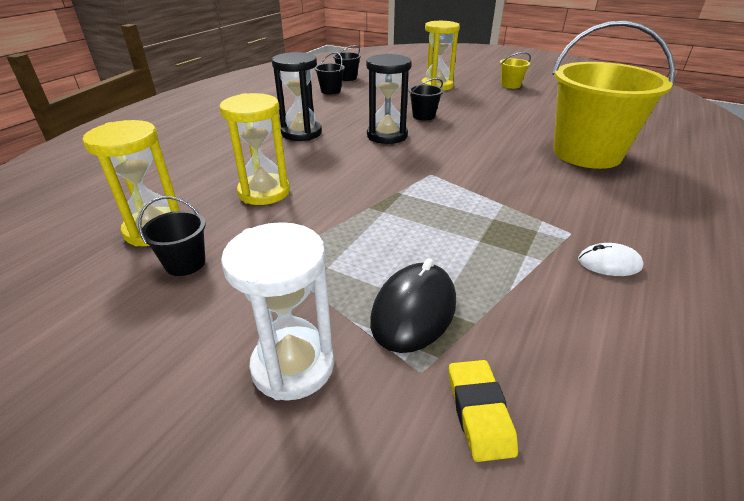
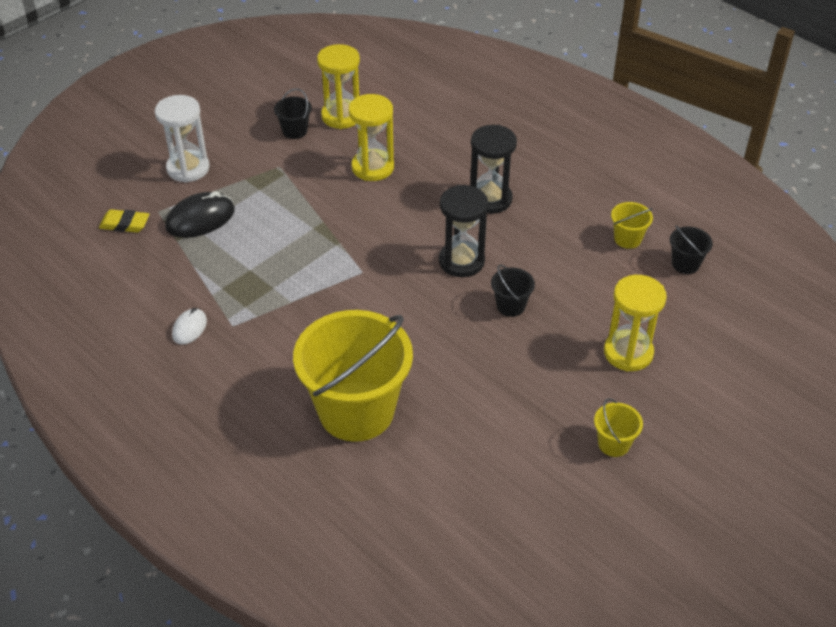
camera: 105 degrees right, 10 degrees up
black bucket [314,52,345,94] -> yellow bucket [611,202,653,249]
black mouse [370,258,456,353] -> black mouse turned 75 degrees counterclockwise [165,191,235,238]

